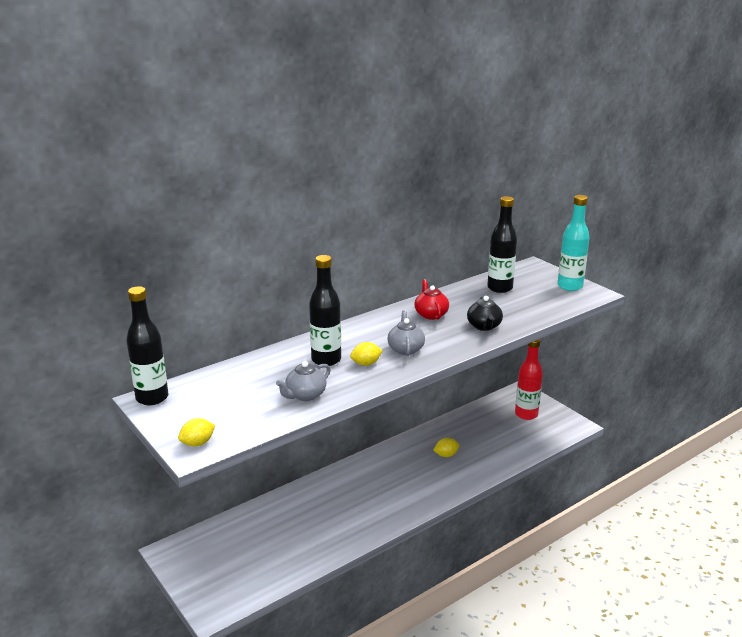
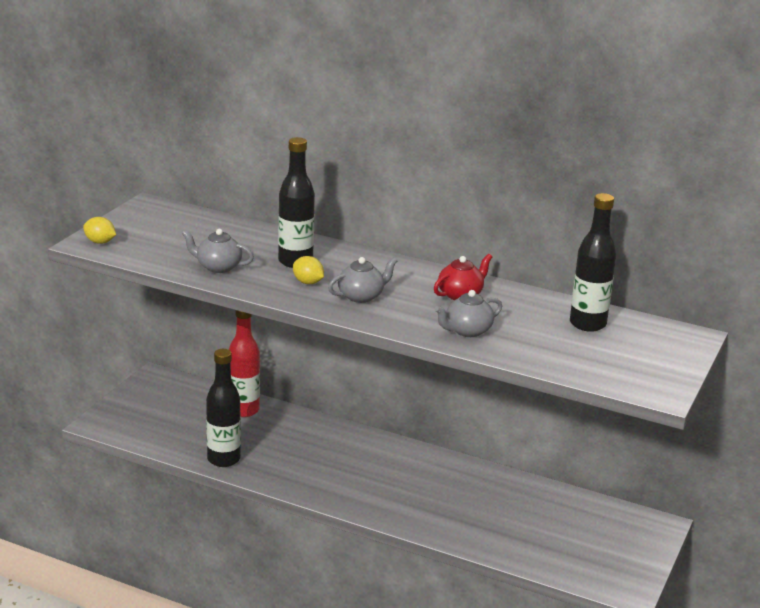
camera: 60 degrees right, 0 degrees up
black bottle [126,286,168,405] -> black bottle moved to [206,349,241,467]
yellow lemon [433,437,460,457] -> none
black teapot [467,296,503,331] -> grey teapot [435,290,502,337]
red bottle [515,339,543,420] -> red bottle moved to [229,310,260,417]
turquoise bottle [558,195,590,291] -> none

